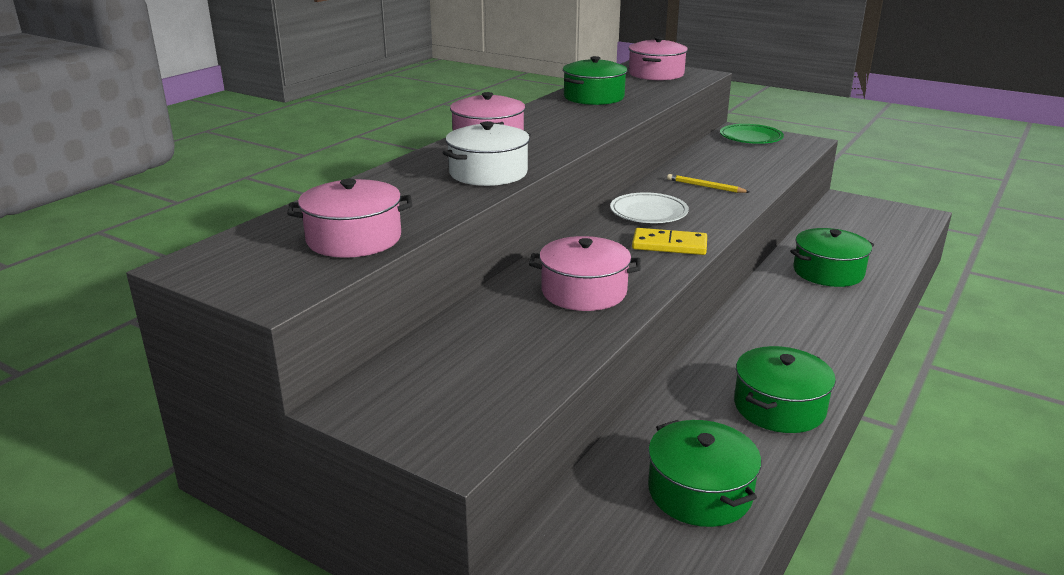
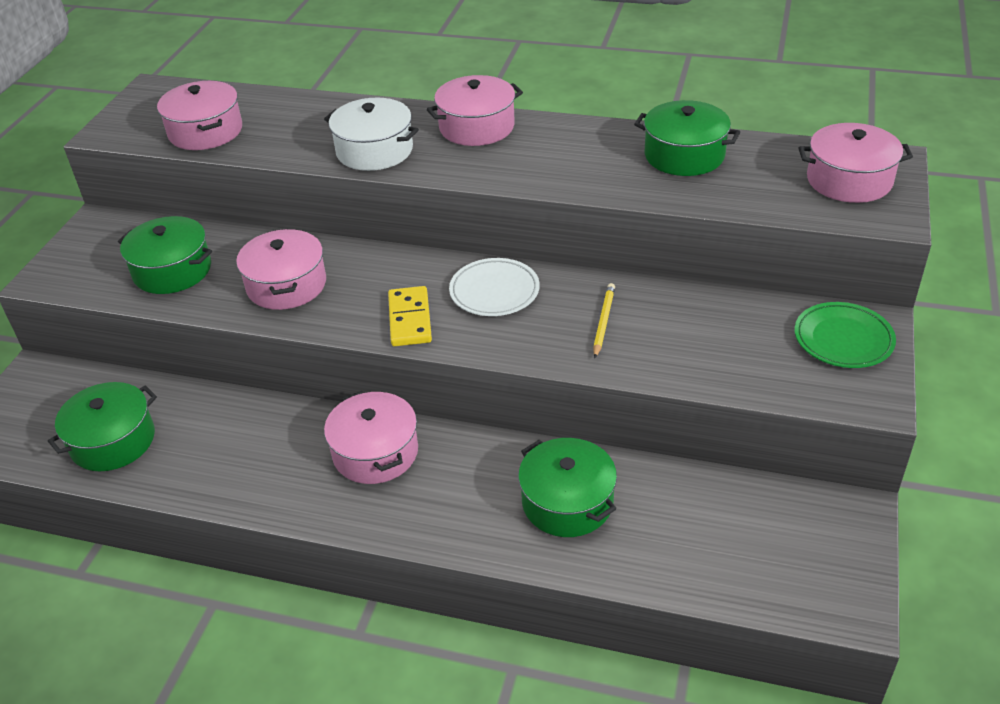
camera: 75 degrees right, 15 degrees up
green pot [734,346,836,433] -> green pot moved to [118,216,212,294]
none -> pink pot [324,391,418,484]

